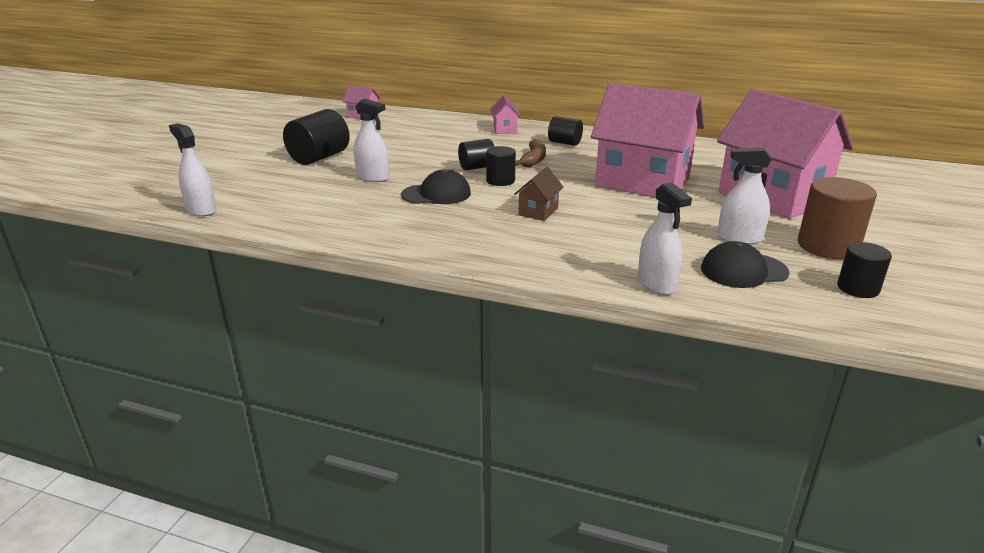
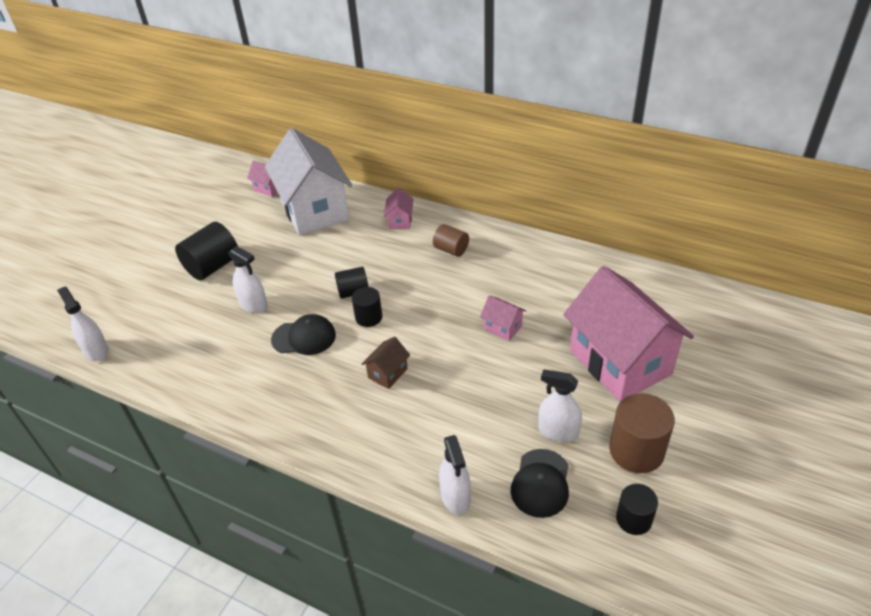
camera: 10 degrees right, 15 degrees up
brown banana [515,139,546,167] -> none
black cylinder [548,116,583,146] -> brown cylinder [433,224,469,257]
pink house [591,83,704,197] -> pink house [480,295,526,341], size x0.40
black cap [701,241,790,288] -> black cap turned 75 degrees counterclockwise [511,449,569,518]
none -> white house [265,128,352,235]

